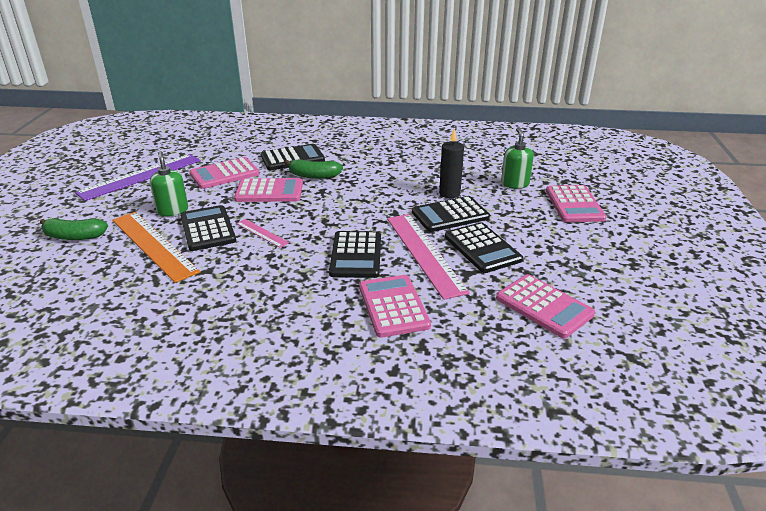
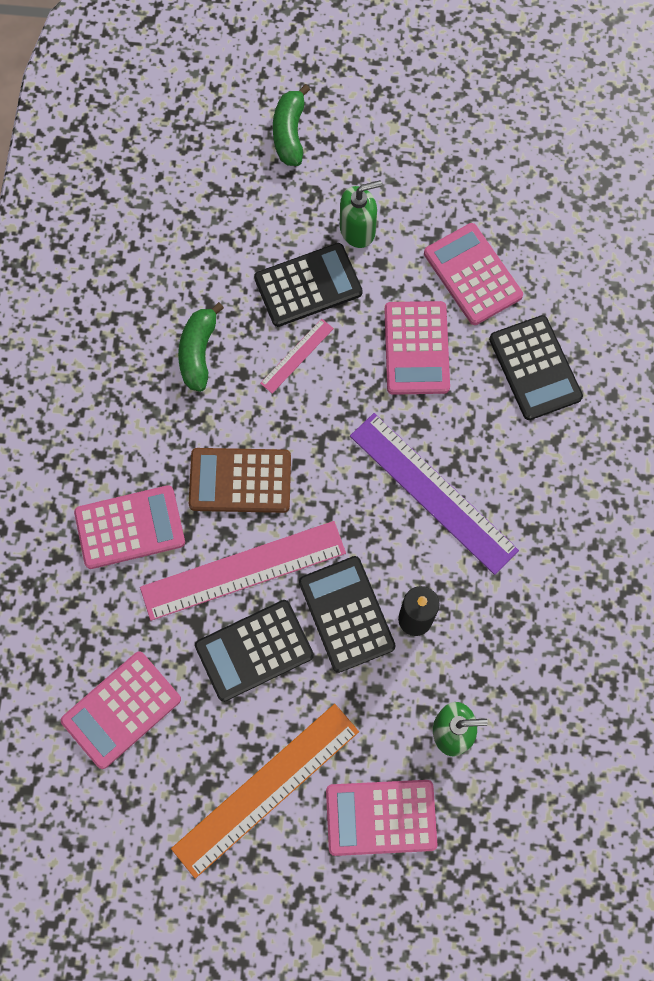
camera: 90 degrees right, 40 degrees up
purple ruler [75,154,201,201] -> purple ruler moved to [350,413,519,575]
orange ruler [112,212,200,283] -> orange ruler moved to [171,704,359,878]
green banana [285,159,343,179] -> green banana moved to [178,302,224,392]
black calculator [329,231,381,278] -> brown calculator [189,448,291,513]

